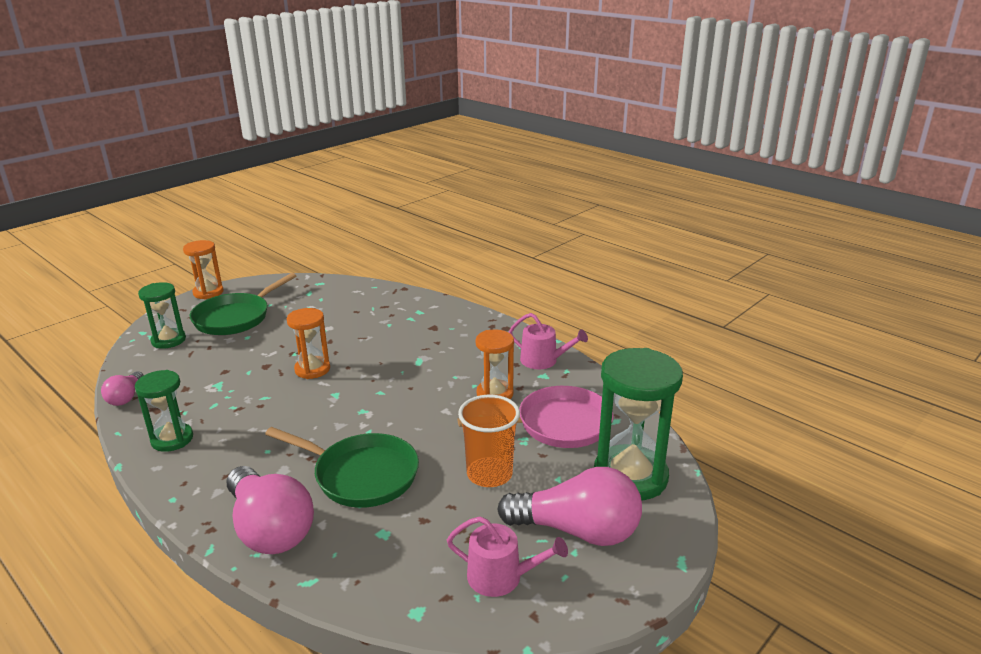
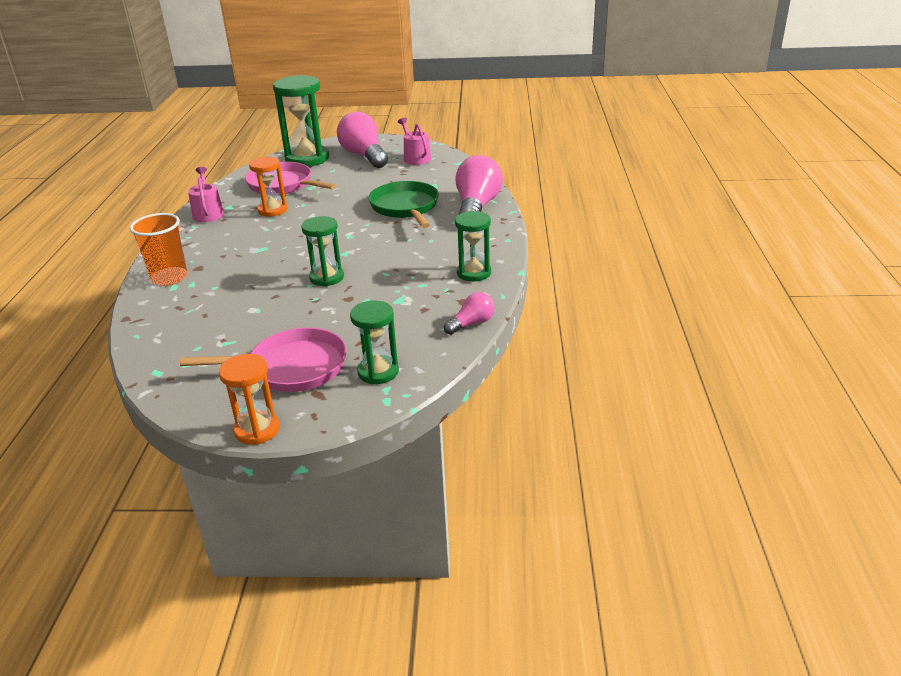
camera: 130 degrees left, 5 degrees up
green pan [190,273,296,335] -> pink pan [180,328,347,392]
orange hourglass [287,308,330,379] -> green hourglass [301,216,344,286]
orange cup [458,395,520,487] -> orange cup moved to [130,213,188,286]

